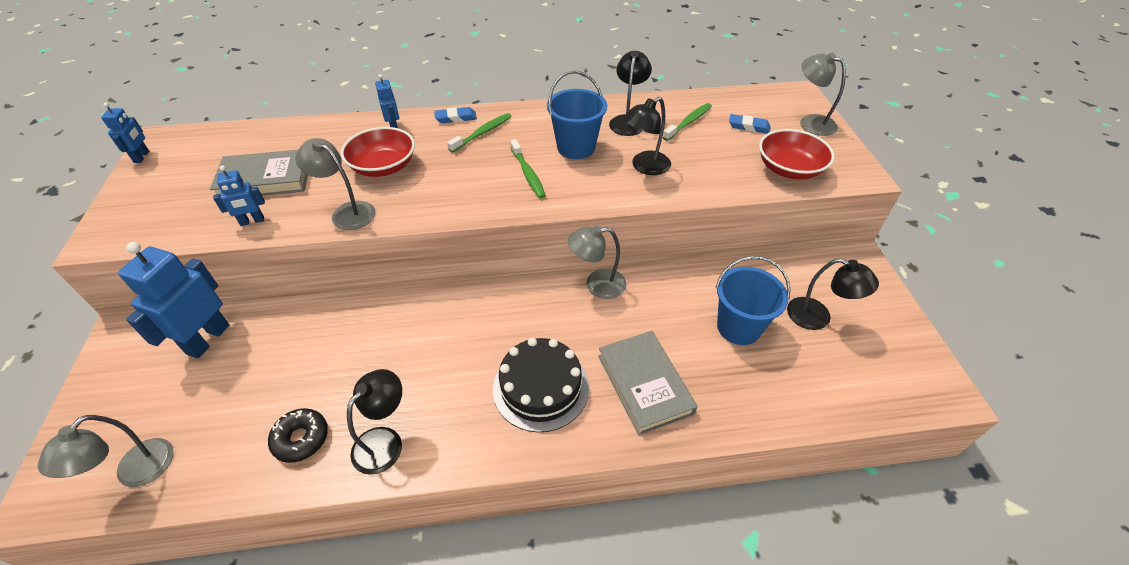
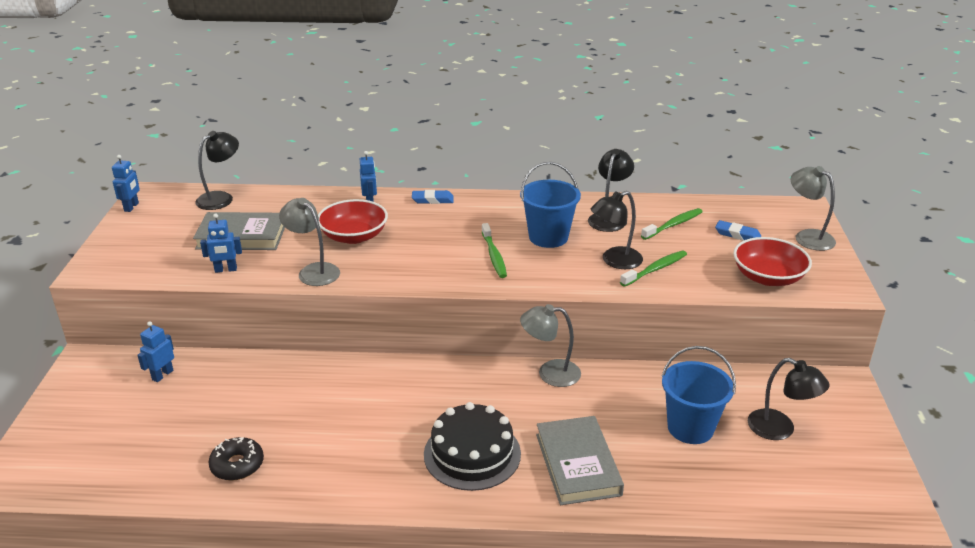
camera: 10 degrees right, 15 degrees down
grey lamp [38,415,174,487] -> none
blue robot [118,242,229,358] -> blue robot [137,321,174,382], size x0.51
black lamp [347,369,402,475] -> black lamp moved to [195,131,239,210]
green toothbrush [447,113,512,153] -> green toothbrush moved to [620,250,687,287]

